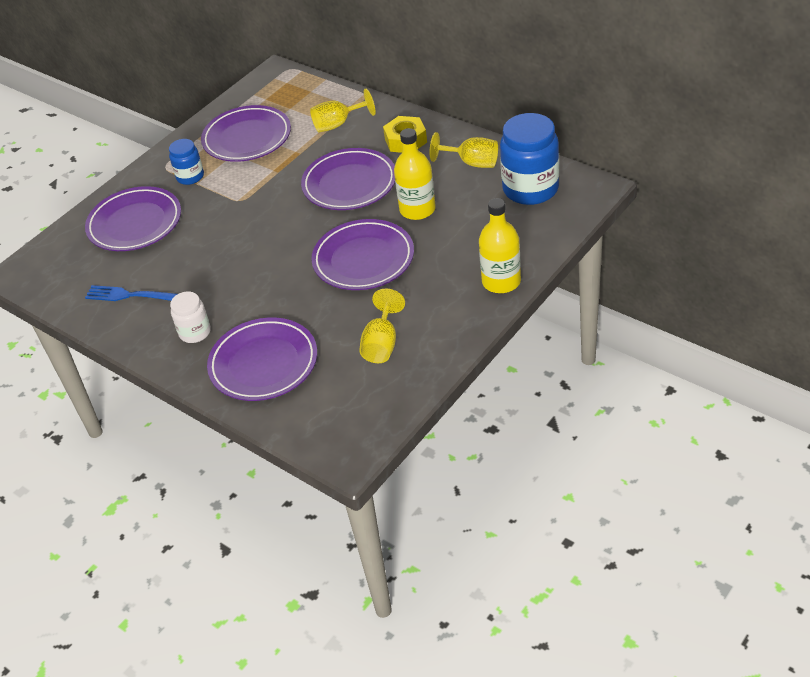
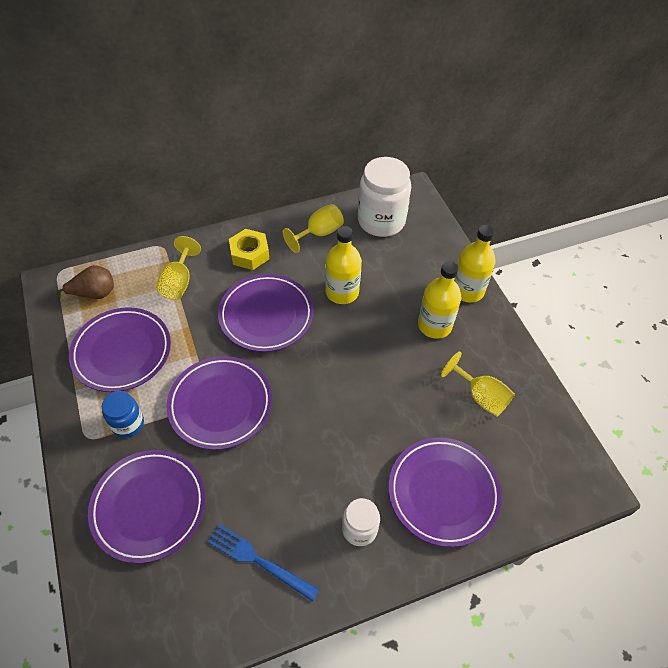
camera: 65 degrees left, 10 degrees up
blue fork [85,285,177,301] -> blue fork turned 75 degrees clockwise [208,524,319,602]
purple plate [311,219,414,290] -> purple plate moved to [166,356,272,450]
blue jar [500,113,559,205] -> white jar [358,157,411,237]
none -> brown pear [54,265,114,301]
none -> yellow bottle [418,261,461,339]

